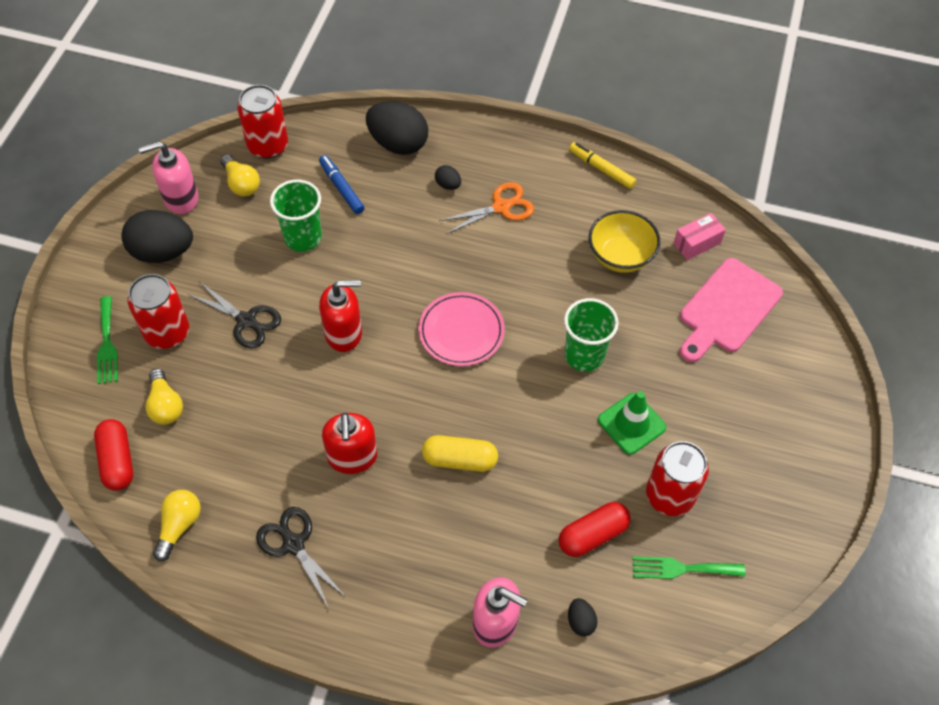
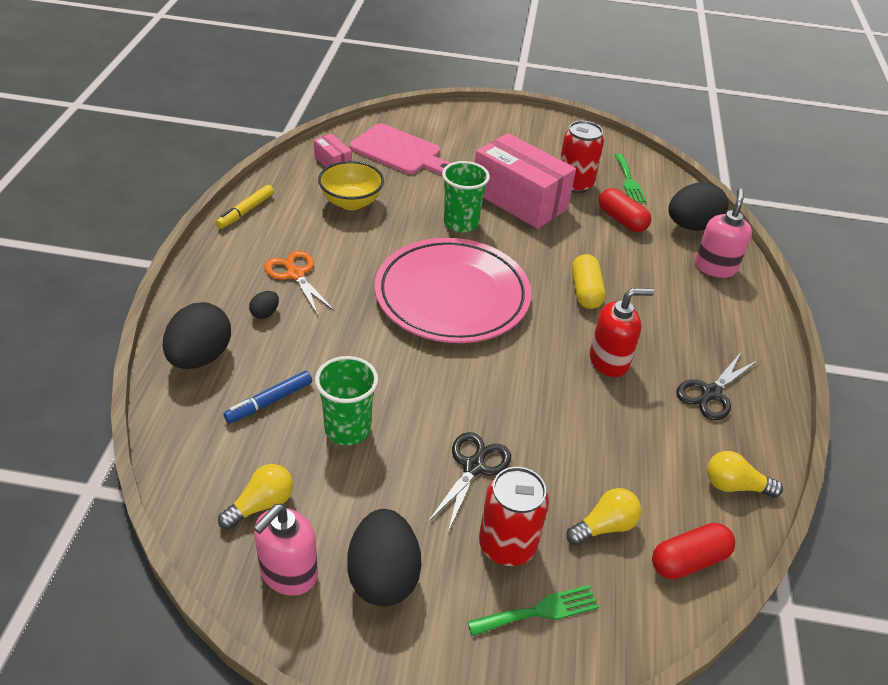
camera: 100 degrees left, 15 degrees down
pink soap dispenser [139,141,198,214] -> pink soap dispenser turned 60 degrees clockwise [253,504,318,596]
red can [237,85,288,159] -> none
red soap dispenser [319,280,362,352] -> none
pink plate [418,292,505,366] -> pink plate [375,238,531,343], size x1.85
black egg [568,598,598,636] -> black egg [668,182,728,231], size x2.23
green traffic cone [598,391,666,455] -> pink box [475,133,576,229]

